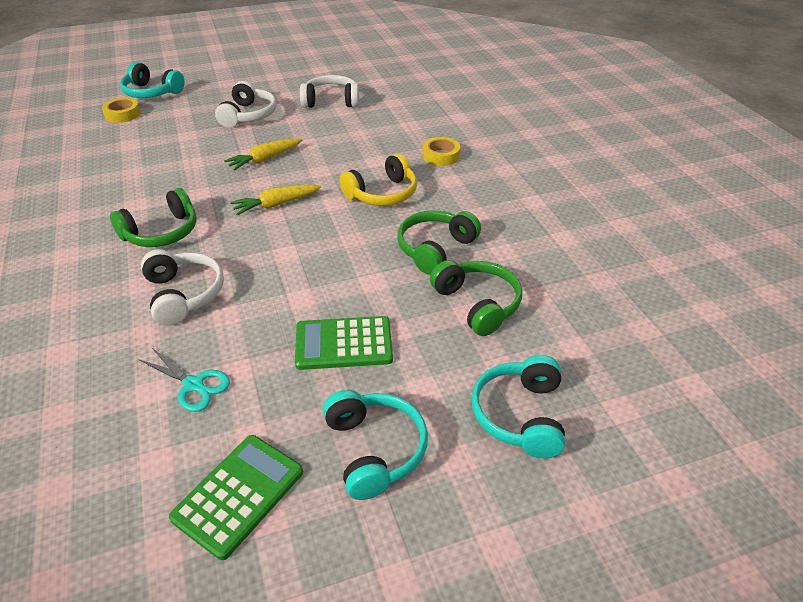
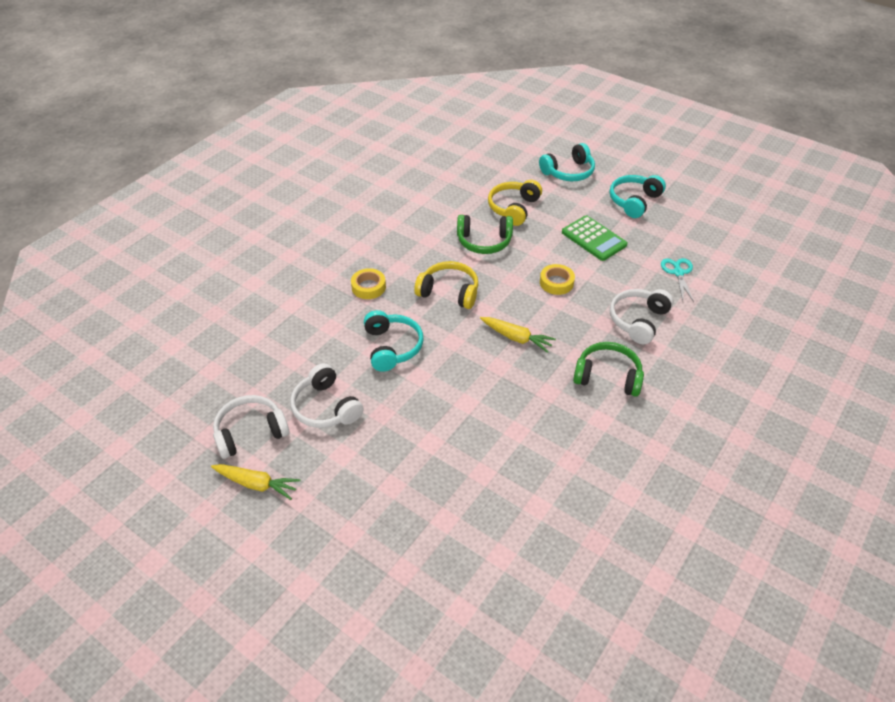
camera: 125 degrees left, 5 degrees up
yellow tape [102,97,141,123] -> yellow tape moved to [540,264,575,295]
turquoise headphones [120,62,185,98] -> turquoise headphones moved to [364,310,424,372]
green calculator [169,435,303,560] -> none
white headphones [215,81,277,128] -> white headphones moved to [213,395,289,459]
yellow carrot [224,138,302,171] -> yellow carrot moved to [211,464,301,500]
green headphones [430,260,522,336] -> yellow headphones [488,180,542,226]

